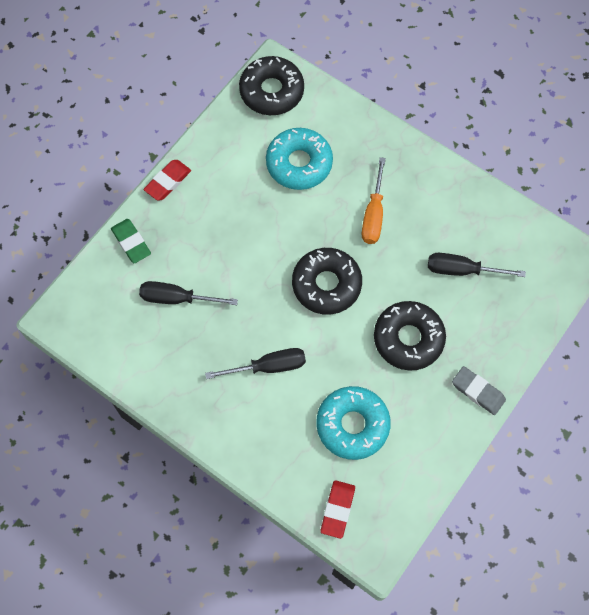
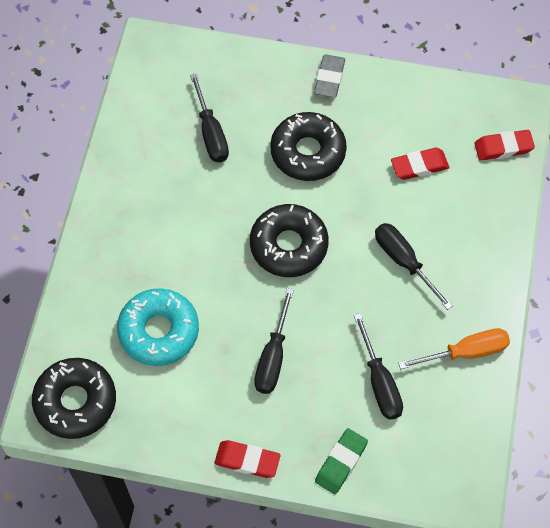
camera: 115 degrees left, 5 degrees down
turquoise donut [316,386,391,460] -> red eraser [391,148,449,180]
orange screwdriver [362,157,386,244] -> orange screwdriver moved to [398,328,510,369]
none -> black screwdriver [254,288,294,394]

